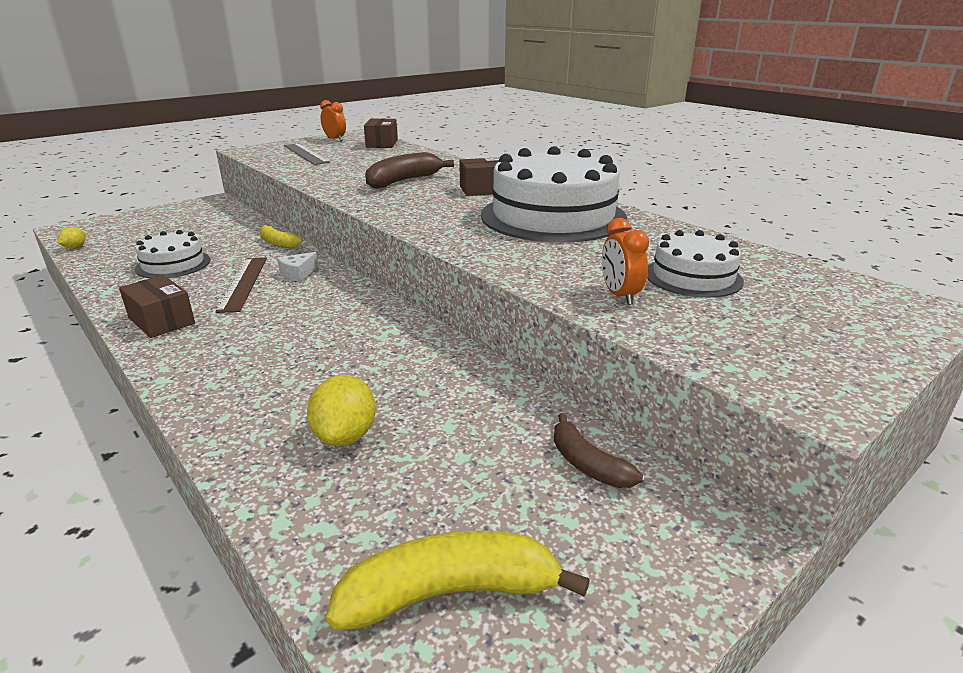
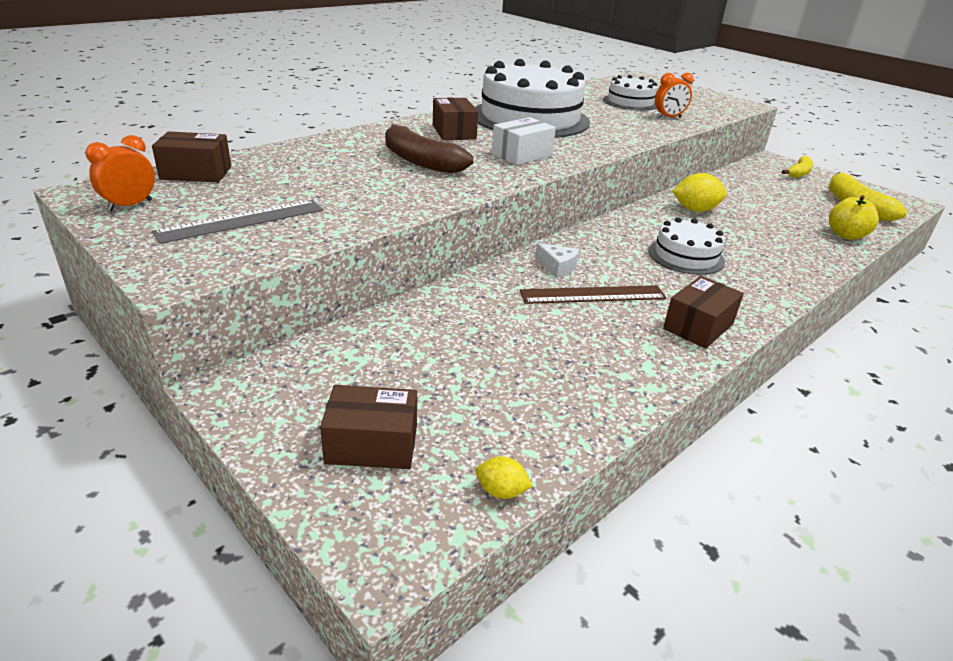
camera: 95 degrees left, 5 degrees up
white cake [135,230,211,278] -> white cake moved to [648,217,725,275]
yellow banana [260,224,302,248] -> yellow banana moved to [782,156,813,178]
yellow lemon [307,375,376,446] -> yellow lemon moved to [672,173,727,212]
brown banana [554,413,643,488] -> none
none -> brown box [320,385,417,469]
none -> white box [492,117,556,165]
none -> yellow apple [829,195,879,240]

